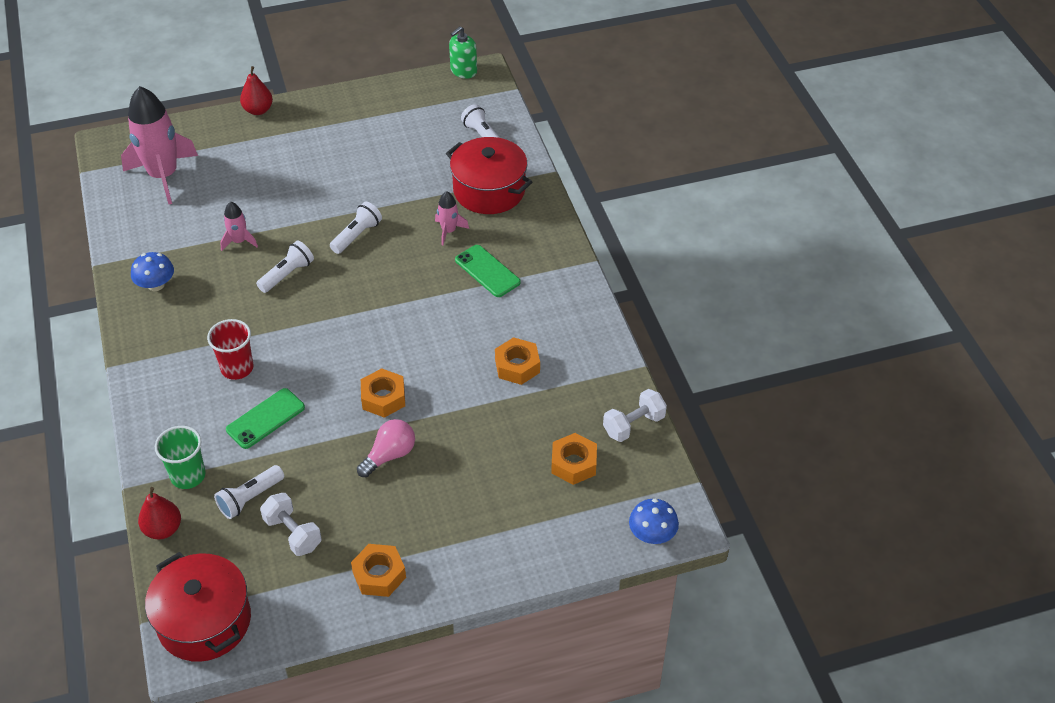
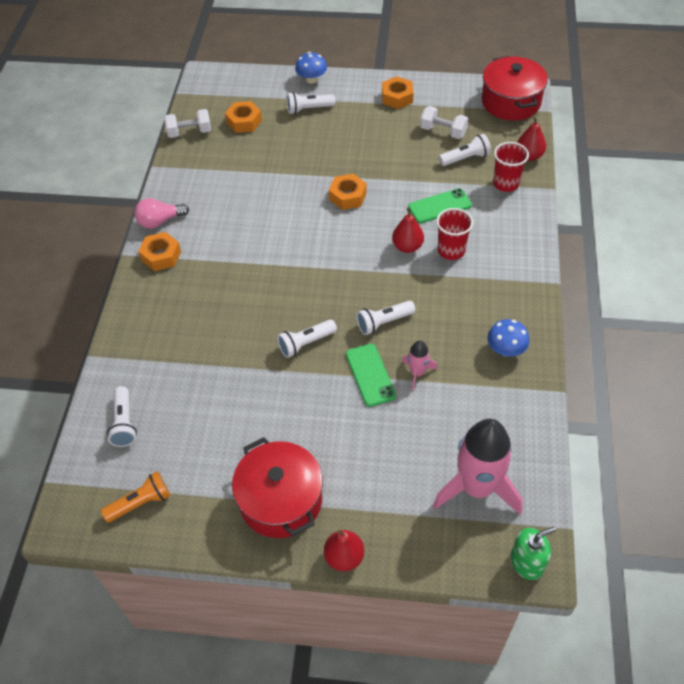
camera: 155 degrees left, 5 degrees up
green cup [155,426,206,489] -> red cup [493,142,529,192]
white dumbbell [260,493,322,556] -> white dumbbell turned 45 degrees counterclockwise [420,106,468,139]
pink light bulb [357,419,415,477] -> pink light bulb moved to [134,198,189,229]
pink rocket [435,191,469,245] -> none
red pot [446,137,532,214] -> red pot moved to [232,437,323,538]
green soap dispenser [449,26,477,79] -> green soap dispenser moved to [511,527,556,580]
green phone [455,245,521,297] -> green phone moved to [346,344,396,407]
orange nut [495,337,540,385] -> orange nut moved to [138,232,181,271]
blue mushroom [629,499,679,544] -> blue mushroom moved to [295,52,327,83]
none -> orange flashlight [101,471,171,523]
none -> white flashlight [287,92,335,114]
none -> red pear [392,208,424,253]

